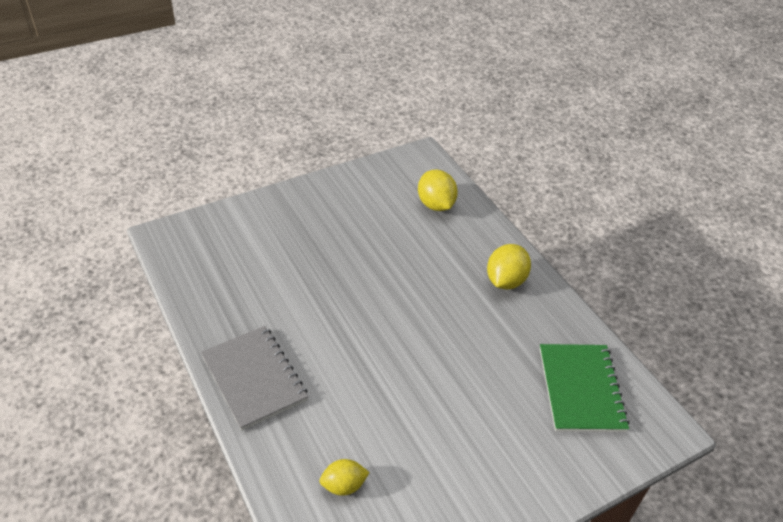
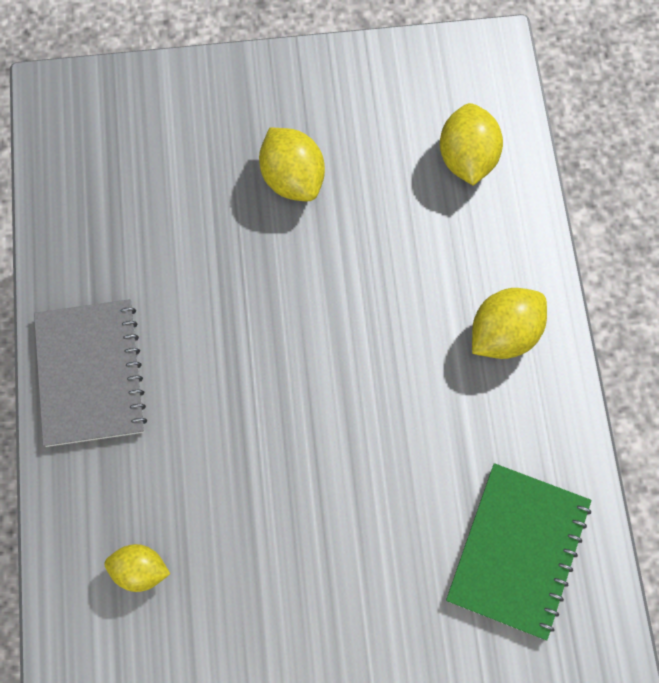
camera: 25 degrees right, 25 degrees up
none -> yellow lemon [259,128,325,201]

